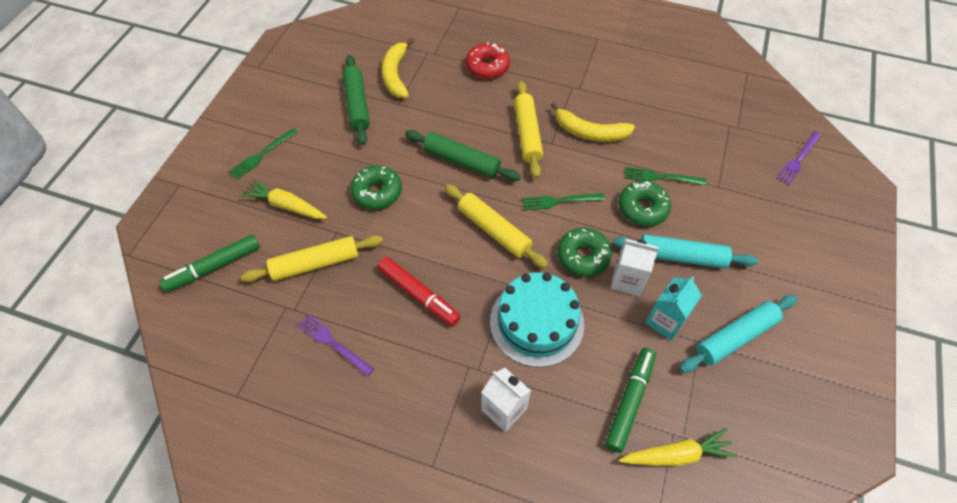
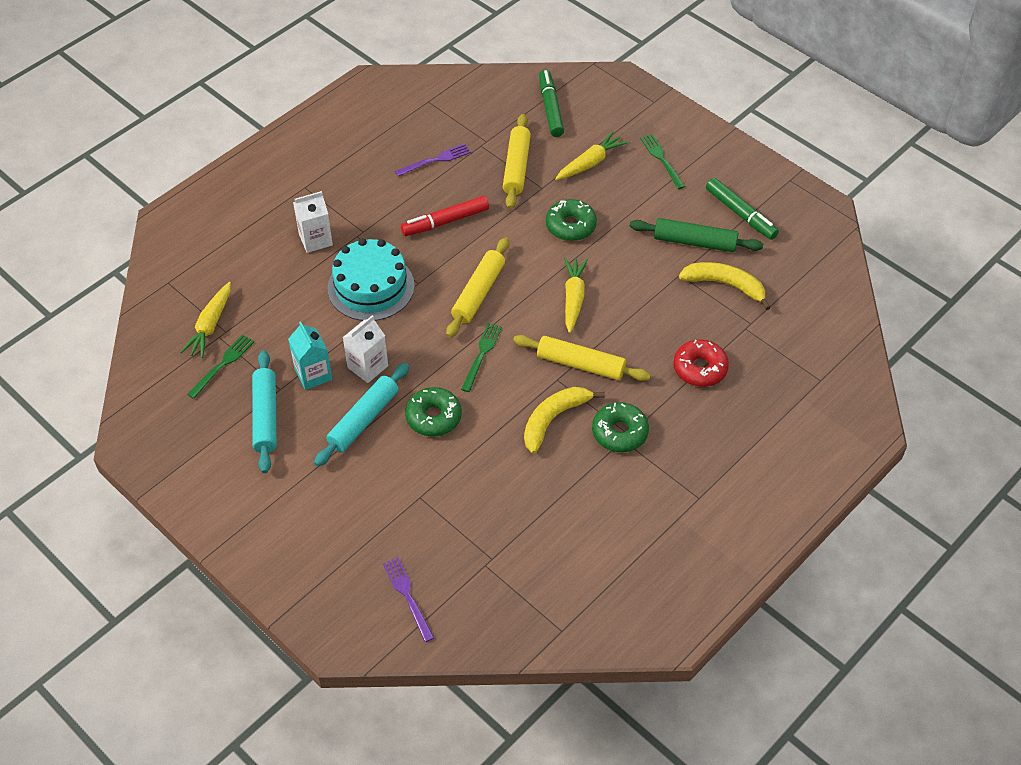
camera: 115 degrees right, 5 degrees down
green rolling pin [405,130,521,181] -> yellow carrot [564,257,588,333]
yellow rolling pin [444,184,548,269] -> yellow rolling pin turned 45 degrees counterclockwise [446,237,509,338]
green donut [557,228,612,277] -> green donut moved to [592,402,649,452]
green marker [605,348,656,453] -> green marker moved to [706,178,779,240]
green fork [624,167,706,185] -> green fork moved to [187,335,254,399]

